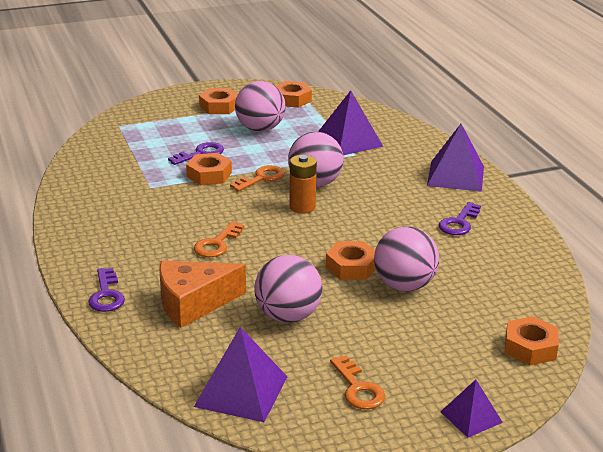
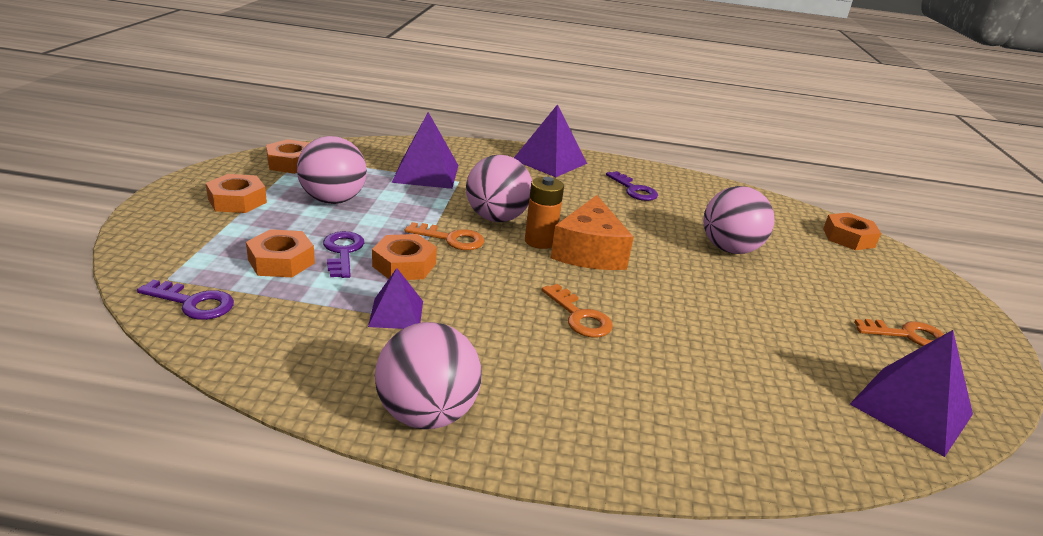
camera: 65 degrees left, 0 degrees up
purple key [88,268,125,312] -> purple key moved to [137,280,234,320]
orange cheese [159,261,246,328] -> orange cheese moved to [551,195,634,270]
orange key [230,165,285,192] -> orange key turned 120 degrees clockwise [405,222,484,250]
pink ball [255,255,322,323] -> pink ball moved to [375,322,482,429]
orange nut [326,241,376,280] -> orange nut moved to [246,229,315,277]
purple pyramid [440,380,503,438] -> purple pyramid moved to [368,268,423,329]

